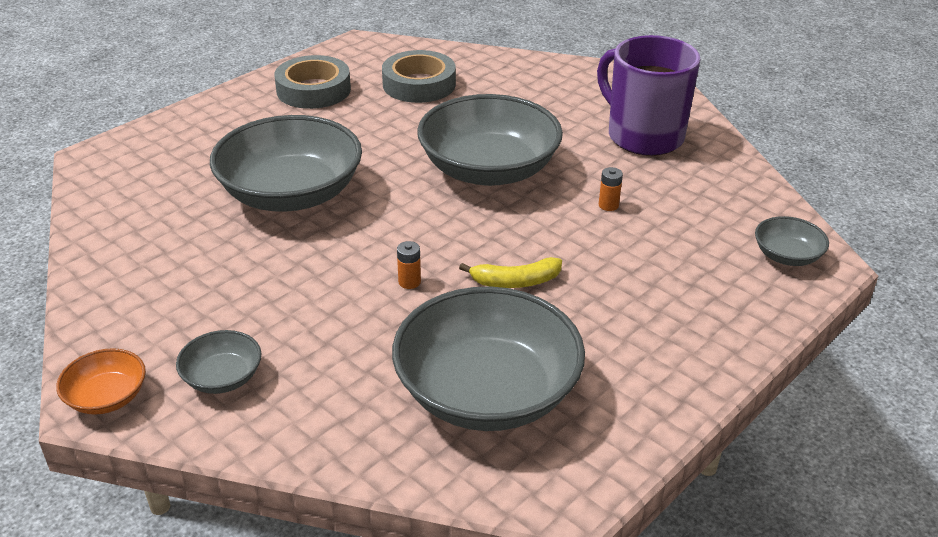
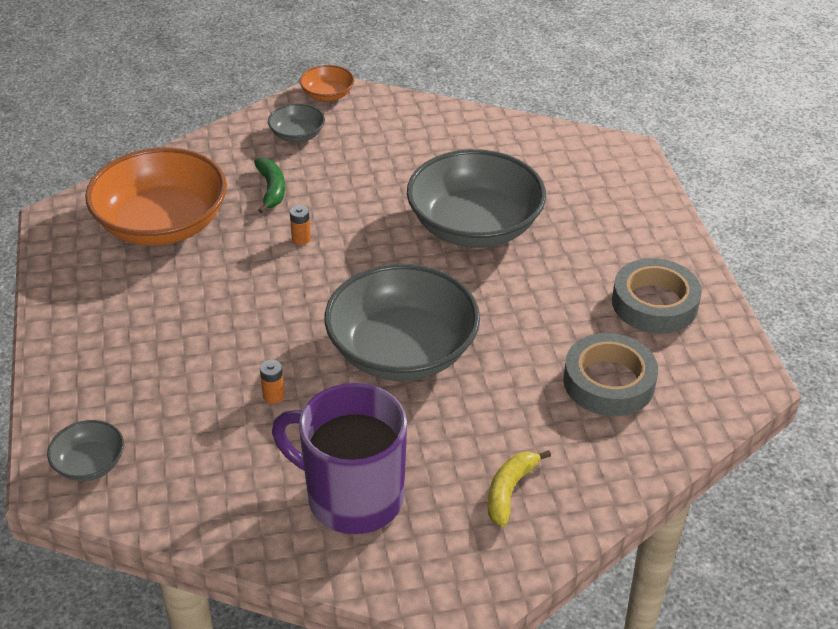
camera: 125 degrees right, 5 degrees up
grey bowl [392,286,585,431] -> orange bowl [85,147,227,246]
yellow banana [459,257,562,288] -> yellow banana moved to [488,450,551,527]
purple mug [597,35,701,156] -> purple mug turned 150 degrees counterclockwise [272,383,407,534]
none -> green banana [254,157,285,213]

